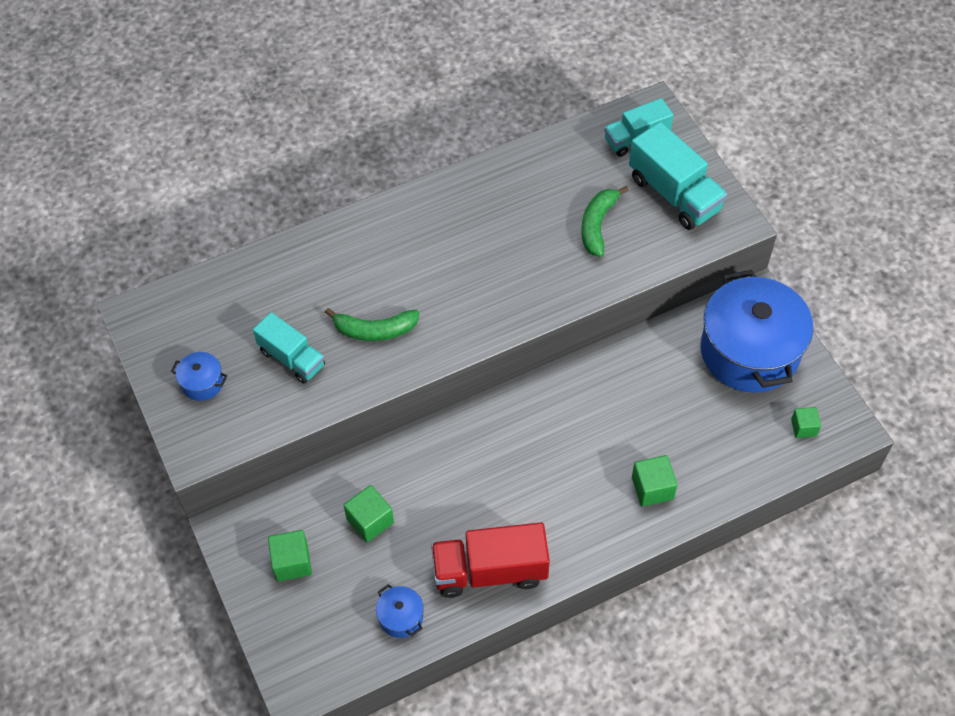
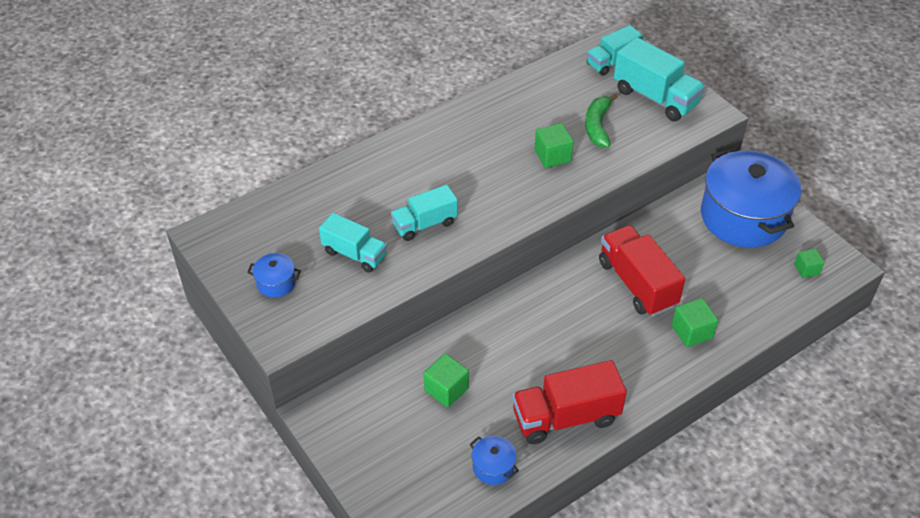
camera: 10 degrees left, 10 degrees down
green cube [268,530,312,582] -> green cube moved to [534,123,574,168]
green banana [325,308,419,341] -> turquoise truck [391,185,458,241]
none -> red truck [599,225,685,316]

